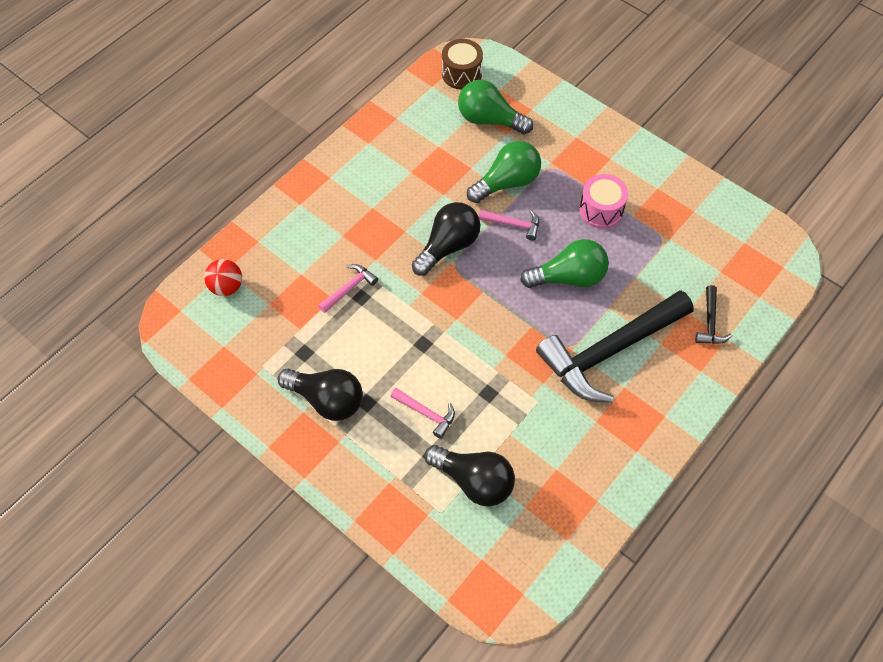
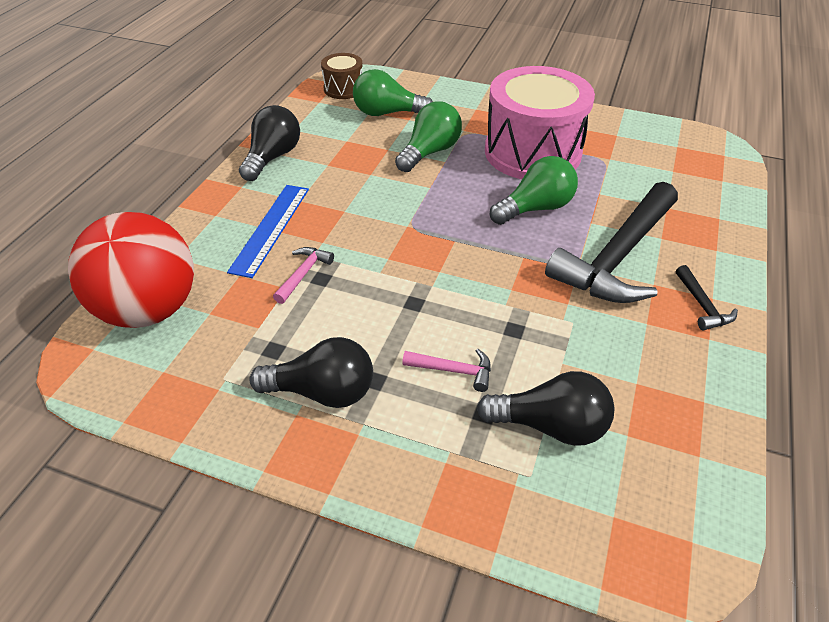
camera: 20 degrees left, 15 degrees down
red ball [204,259,242,296] -> red ball [68,212,194,328], size x2.33
black light bulb [412,202,481,276] -> black light bulb moved to [239,105,300,181]
pink hammer [479,210,539,241] -> none
pink drum [579,174,628,229] -> pink drum [485,66,595,179], size x2.12
black hammer [695,285,732,344] -> black hammer moved to [676,265,738,330]
none -> blue ruler [227,185,309,278]

